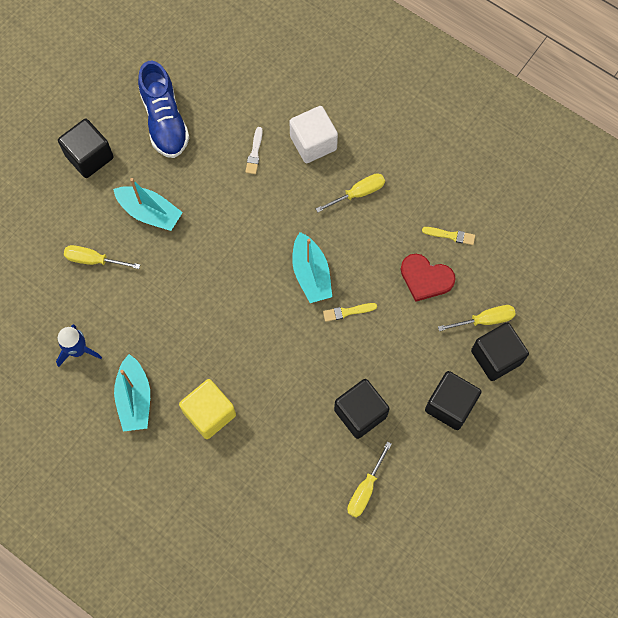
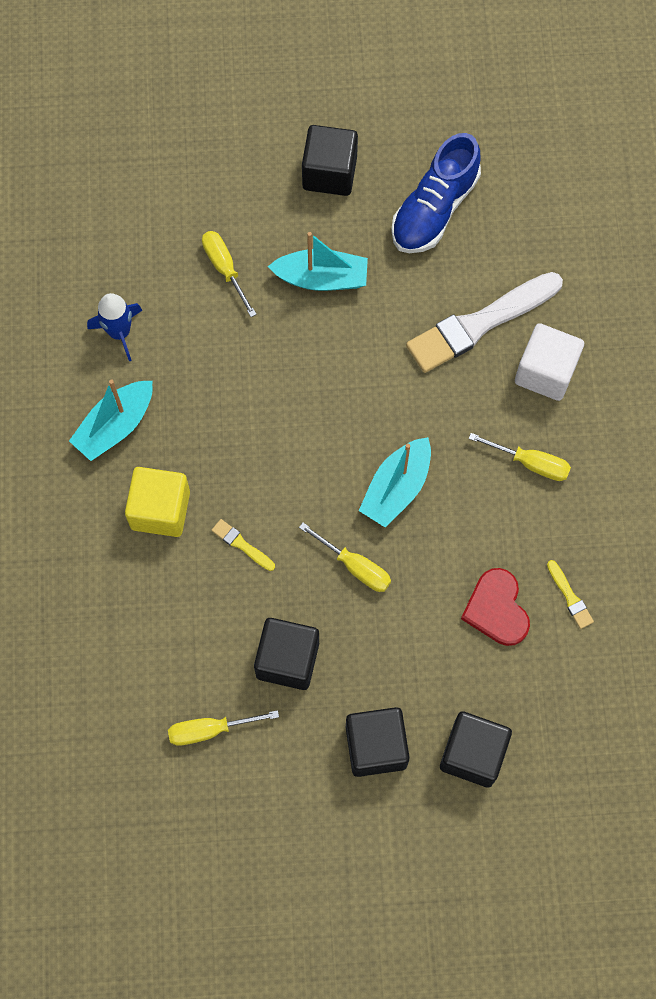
camera: 50 degrees right, 0 degrees up
turquoise boat [113,178,183,231] -> turquoise boat turned 75 degrees counterclockwise [268,232,368,291]
white brush [245,127,263,174] -> white brush [406,272,563,373], size x2.43
yellow brush [323,303,377,322] -> yellow brush moved to [212,519,275,571]
yellow screwdriver [438,305,516,331] -> yellow screwdriver moved to [299,523,391,592]

